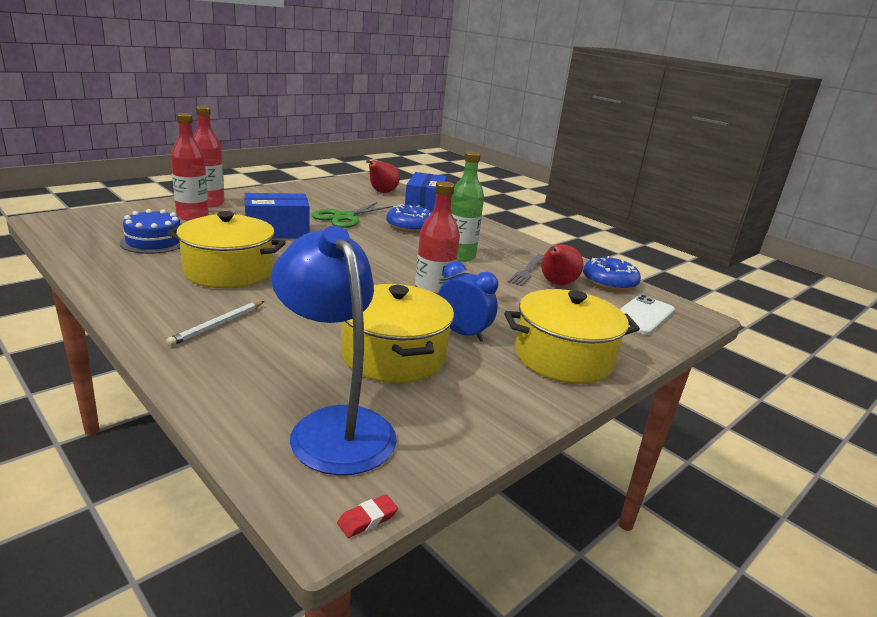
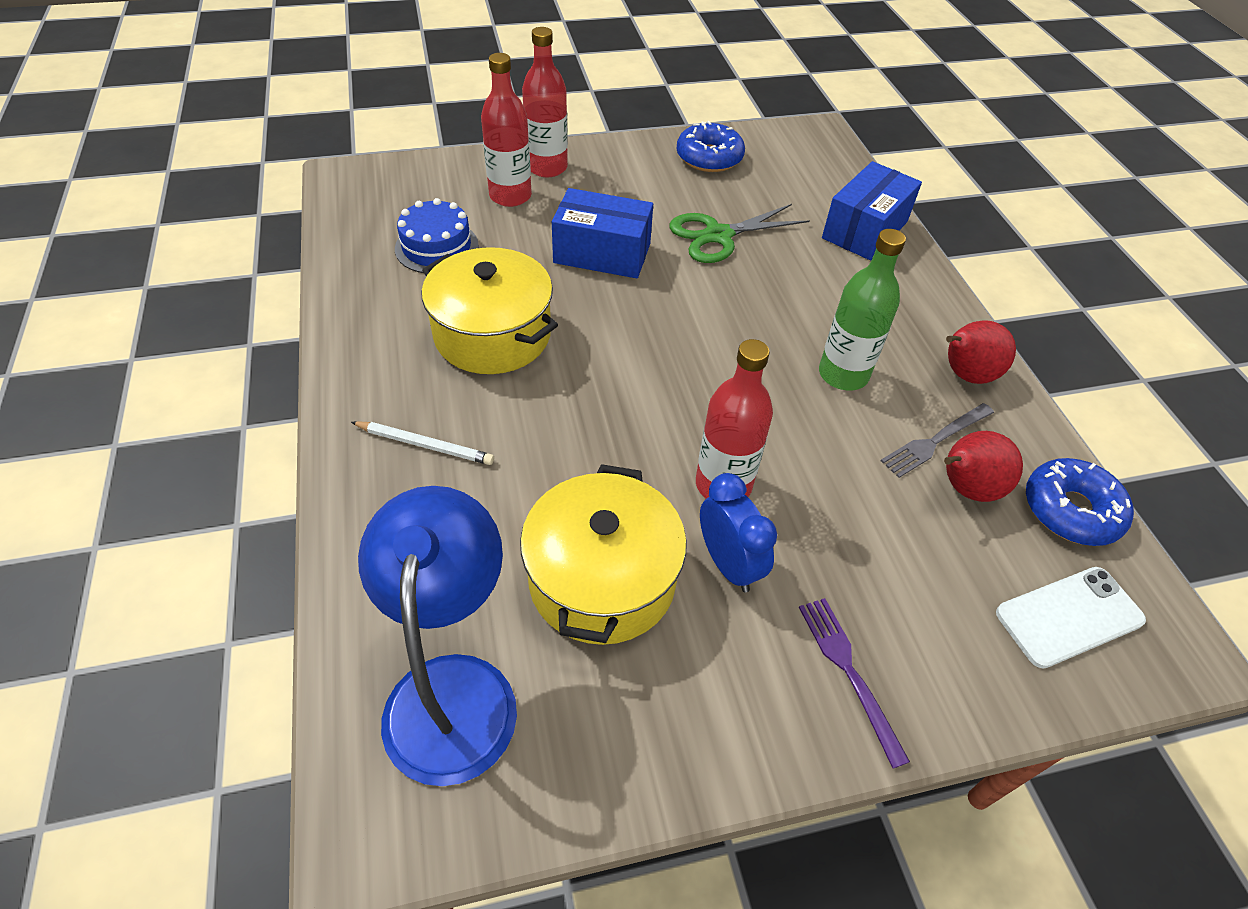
camera: 30 degrees right, 25 degrees up
white pencil [166,301,264,346] -> white pencil turned 135 degrees counterclockwise [351,421,494,465]
red eraser [337,494,398,538] -> none
red pear [366,160,400,193] -> red pear moved to [946,320,1016,384]
blue donut [386,204,432,233] -> blue donut moved to [676,121,745,172]
yellow pot [504,289,640,384] -> purple fork [799,598,910,769]

